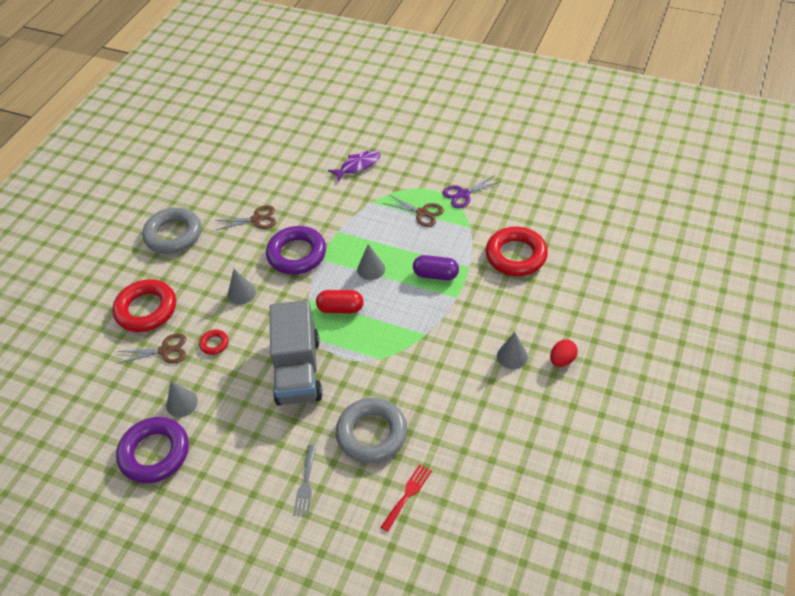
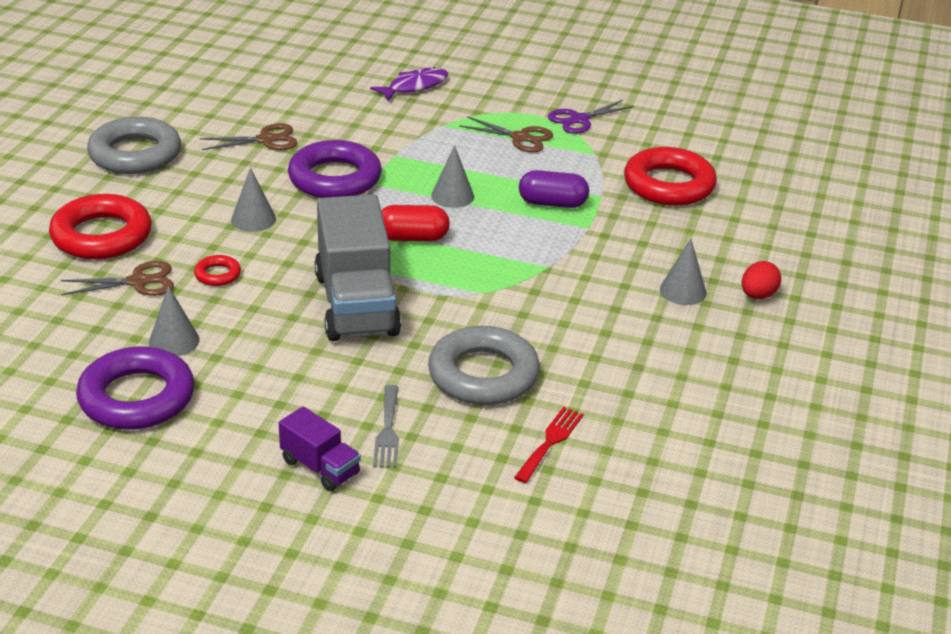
camera: 10 degrees left, 15 degrees down
none -> purple truck [279,406,361,491]

